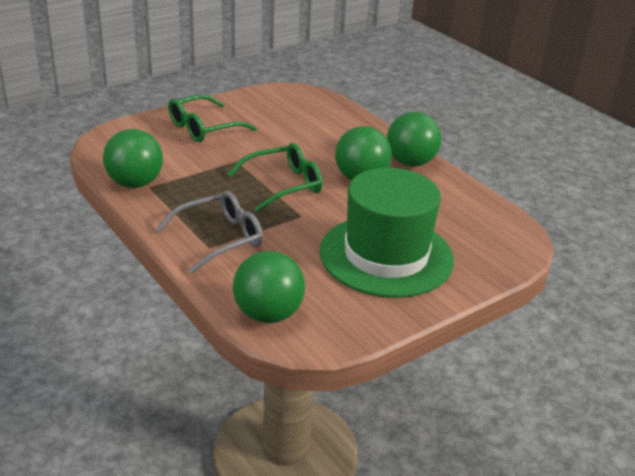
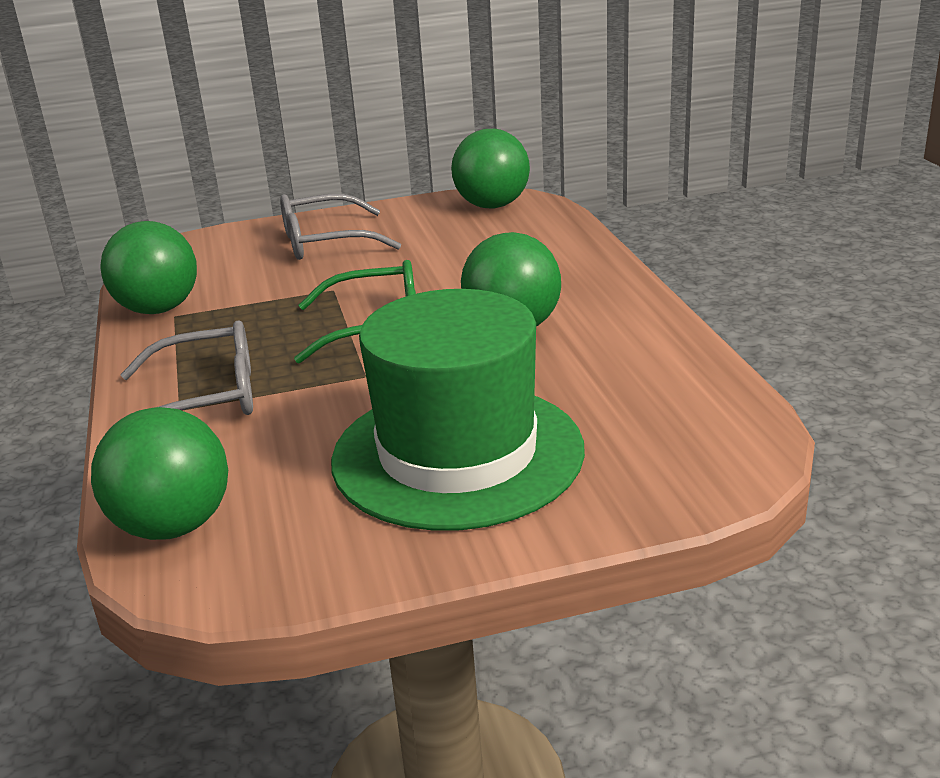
camera: 25 degrees right, 5 degrees down
green glasses [168,95,257,142] -> grey glasses [280,194,401,260]
green ball [387,112,441,167] -> green ball moved to [451,129,530,209]

